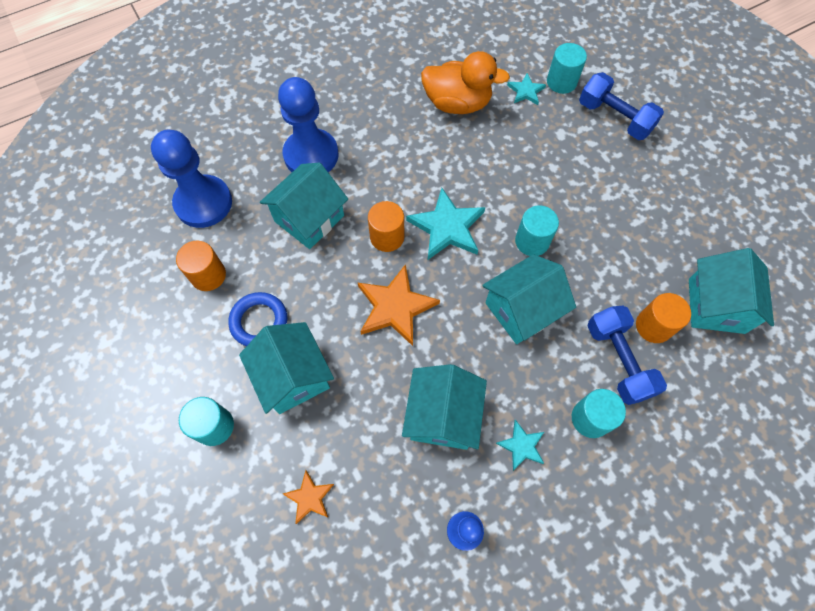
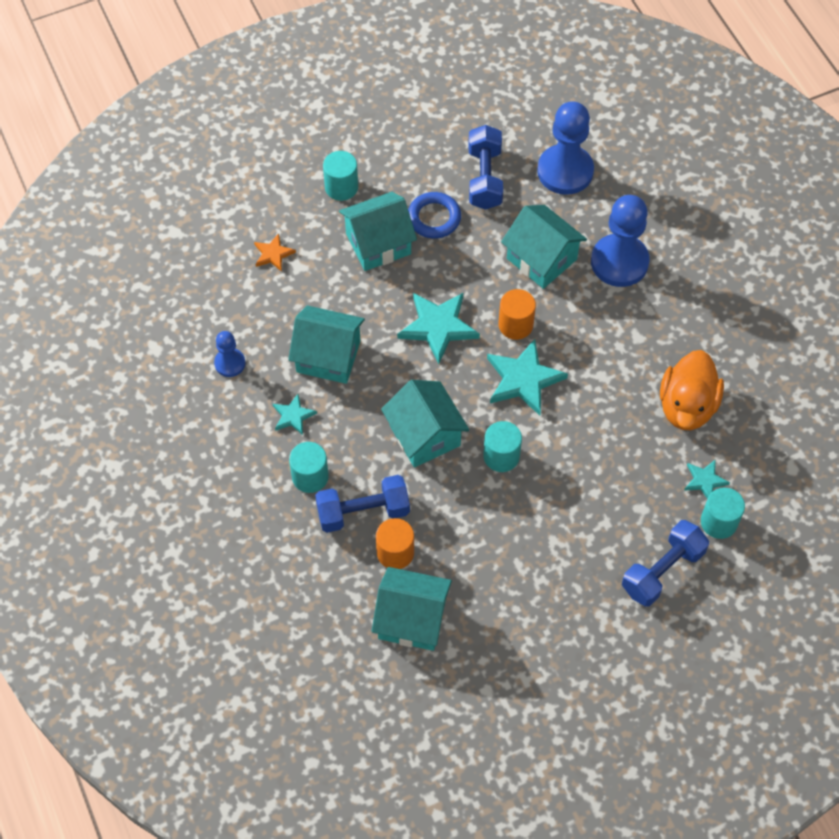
camera: 95 degrees right, 5 degrees down
orange cylinder [176,241,226,291] -> blue dumbbell [469,125,503,210]
orange star [357,264,440,346] -> turquoise star [397,293,480,364]

